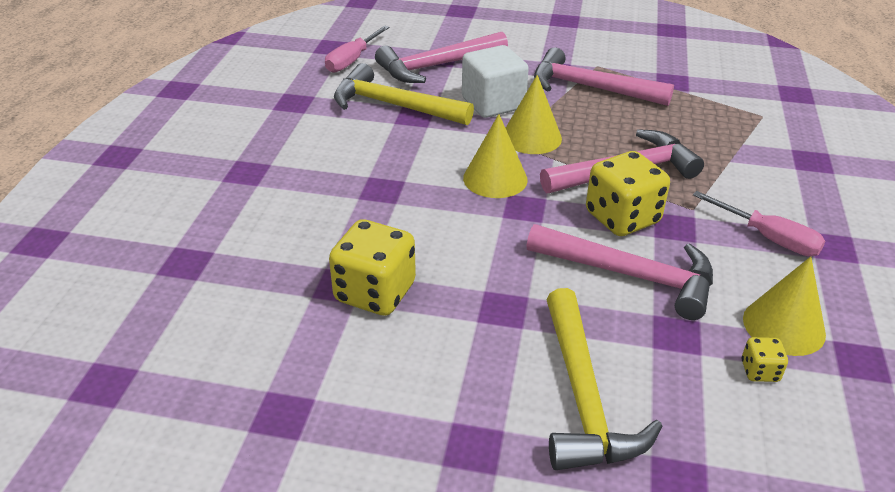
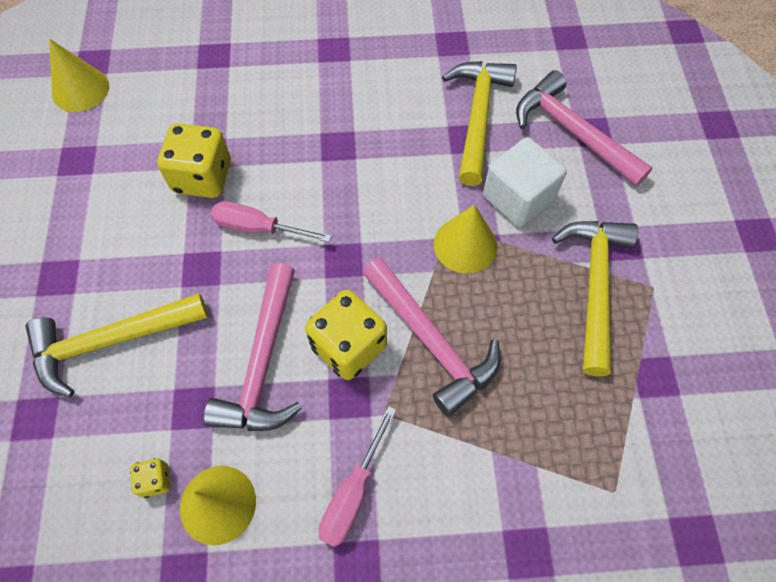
camera: 75 degrees right, 25 degrees up
pink screwdriver [325,25,390,73] -> pink screwdriver moved to [211,201,332,242]
yellow cone [463,114,528,198] -> yellow cone moved to [49,39,109,112]
pink hammer [534,47,674,106] -> yellow hammer [552,221,638,376]

